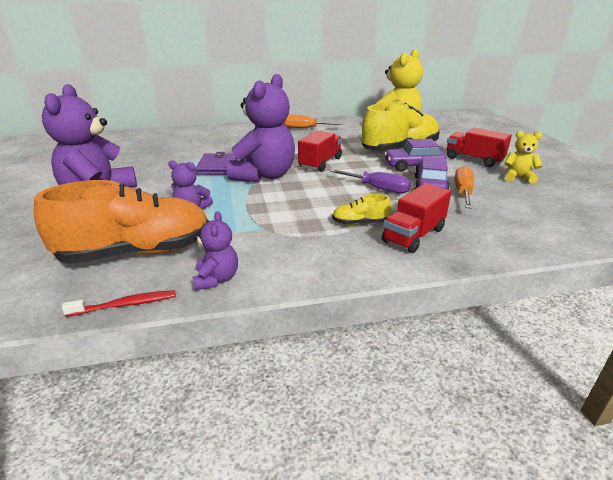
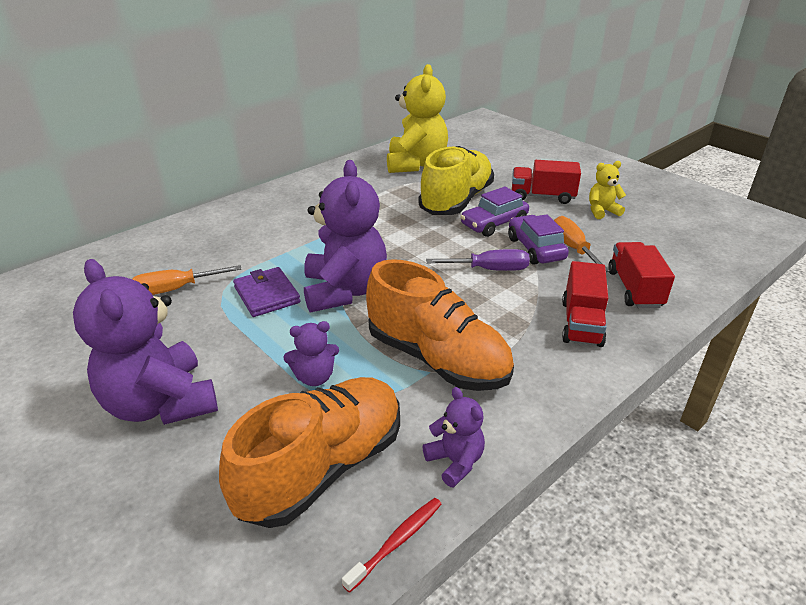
camera: 30 degrees left, 5 degrees up
orange screwdriver [284,114,343,128] -> orange screwdriver moved to [132,265,241,295]
red truck [298,131,342,172] -> red truck moved to [608,242,675,308]
yellow shoe [332,194,391,225] -> none
none -> orange shoe [366,259,514,391]

